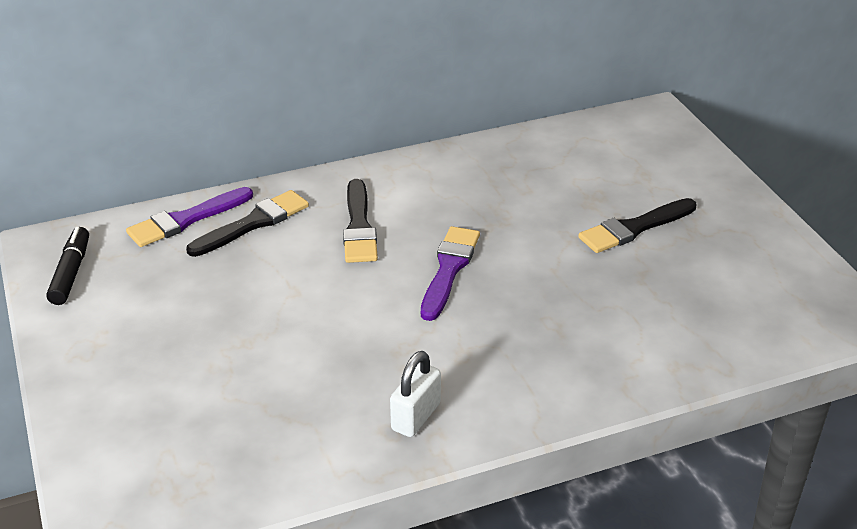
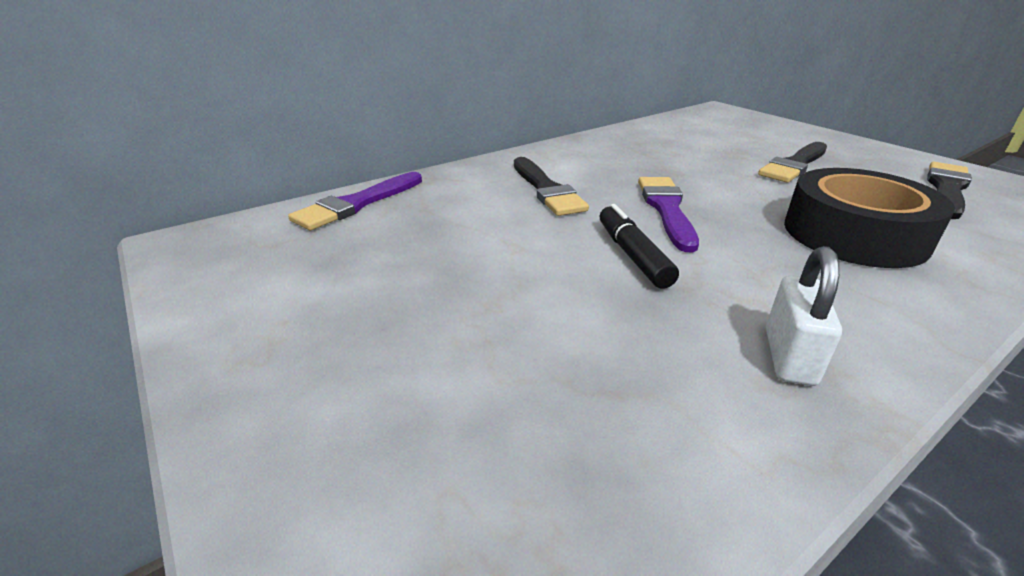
camera: 15 degrees left, 5 degrees down
black marker [46,227,89,305] -> black marker moved to [600,204,679,289]
black brush [186,190,309,257] -> black brush moved to [927,162,972,219]
none -> black tape [784,168,955,268]

